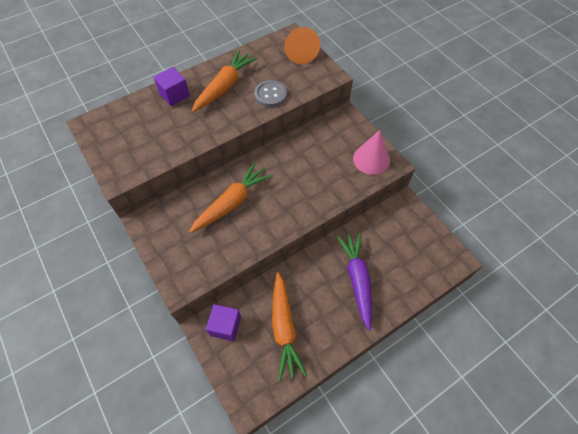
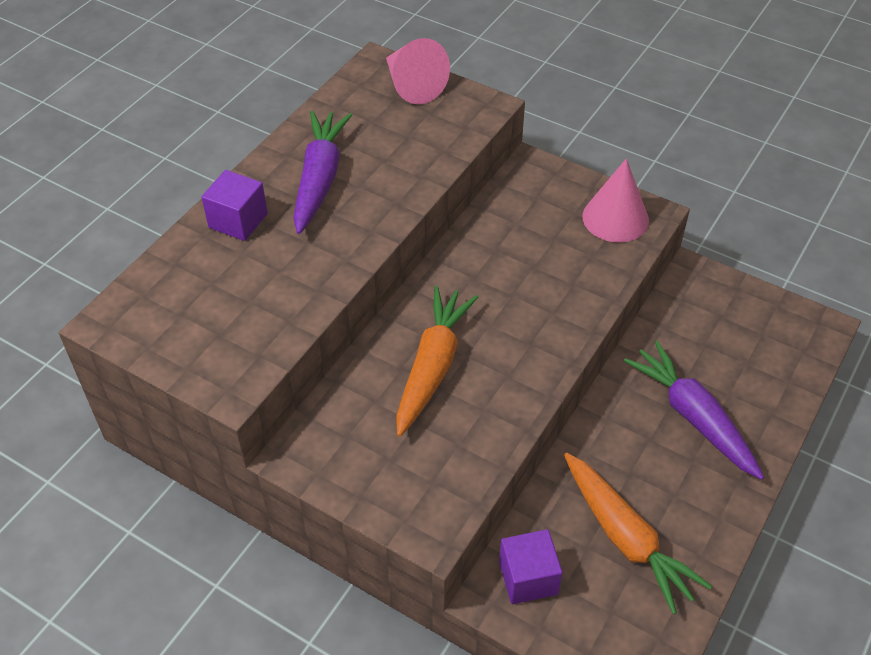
camera: 25 degrees left, 10 degrees down
orange carrot [192,50,257,112] -> purple carrot [293,111,352,234]
grey button [254,80,287,107] -> none
orange cone [284,27,320,64] -> pink cone [386,38,450,104]

